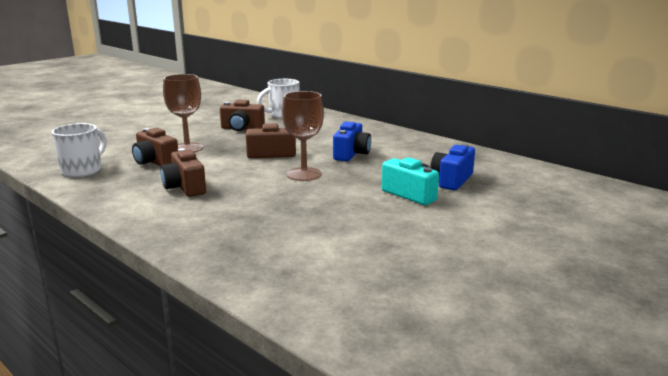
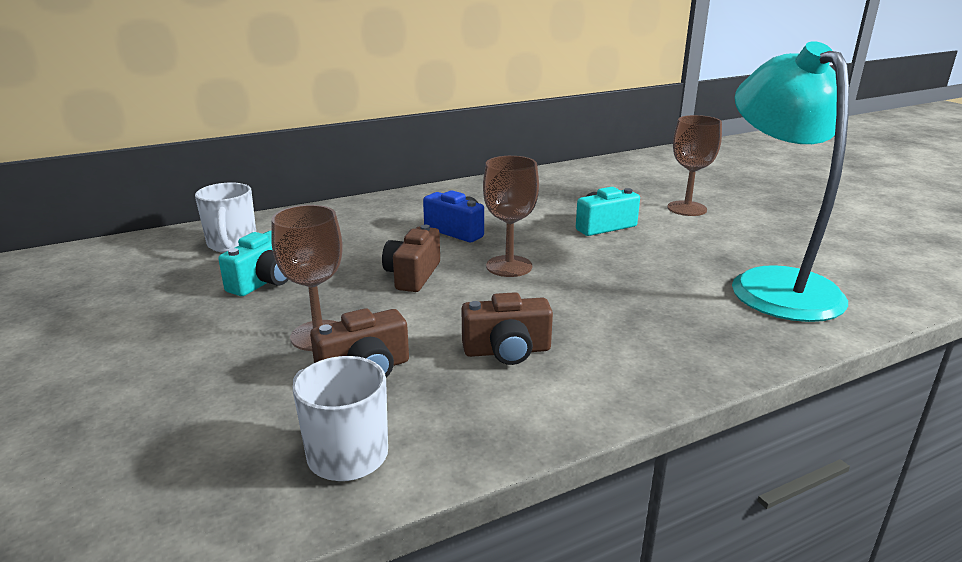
camera: 70 degrees left, 5 degrees up
brown camera [220,100,265,131] -> turquoise camera [218,231,289,296]
blue camera [430,144,475,190] -> none
none -> brown goblet [667,115,722,216]
none -> turquoise lamp [732,41,849,322]

